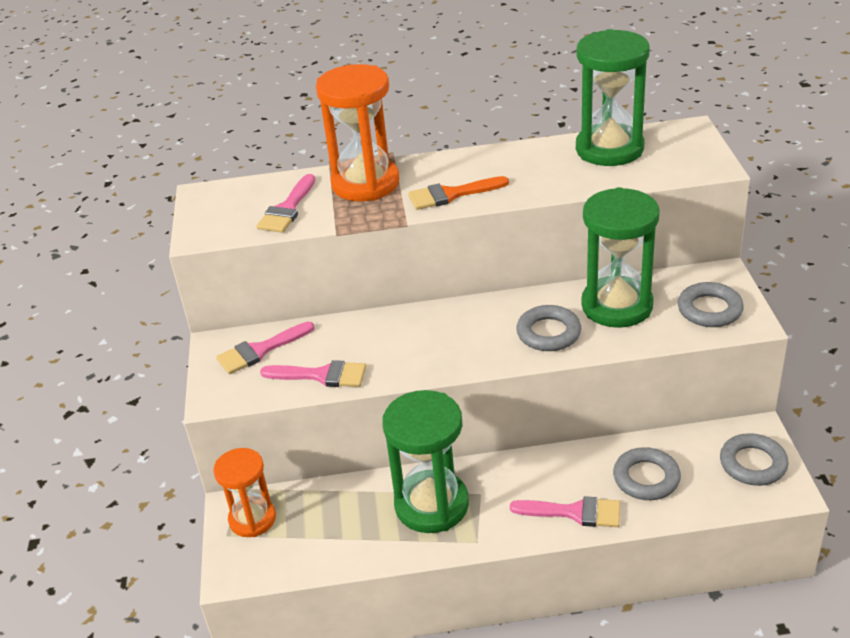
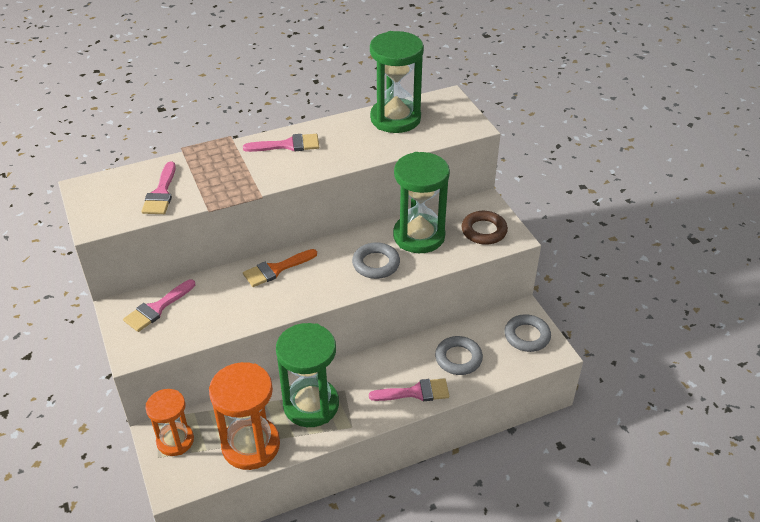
camera: 20 degrees left, 5 degrees up
pink brush [260,360,366,387] -> pink brush moved to [243,134,319,152]
orange hourglass [316,64,400,202] -> orange hourglass moved to [209,362,280,470]
orange brush [408,176,509,210] -> orange brush moved to [243,249,317,287]
grey ring [678,282,744,327] -> brown ring [461,211,508,245]

